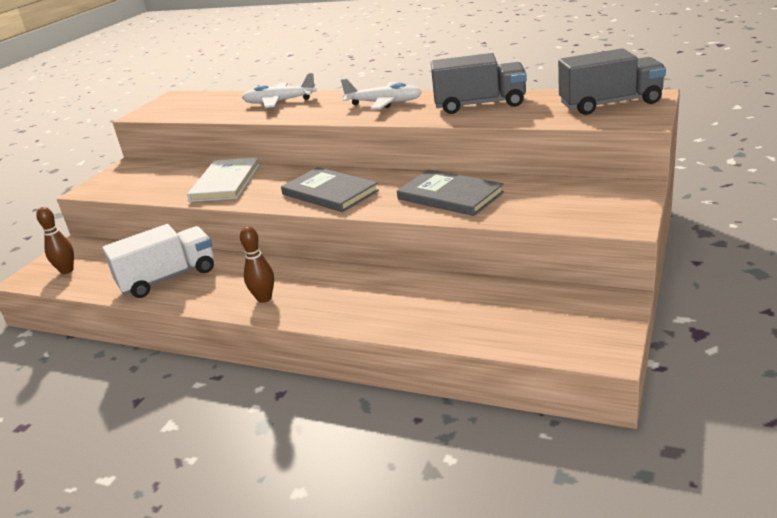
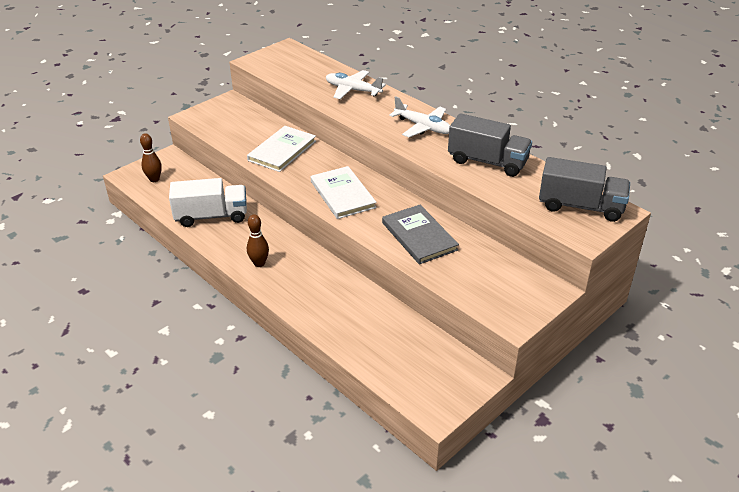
camera: 20 degrees right, 10 degrees up
grey book [281,167,379,212] -> white book [311,166,377,219]

